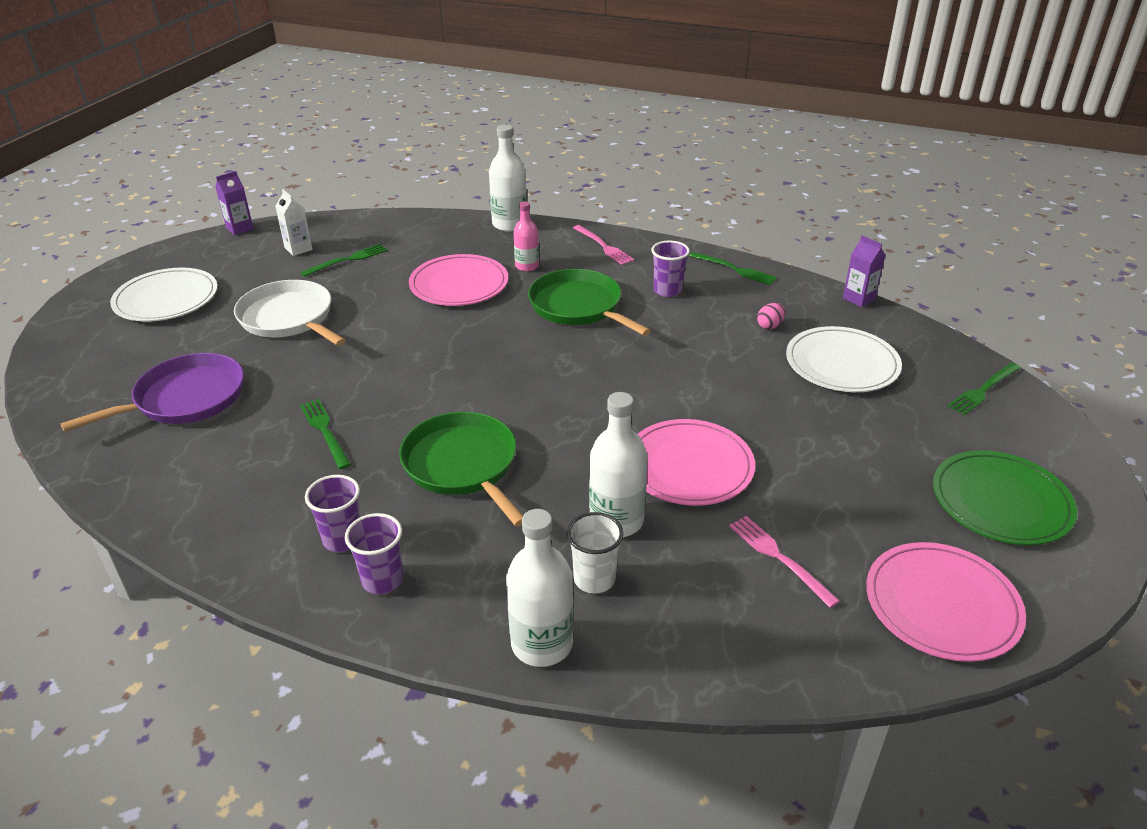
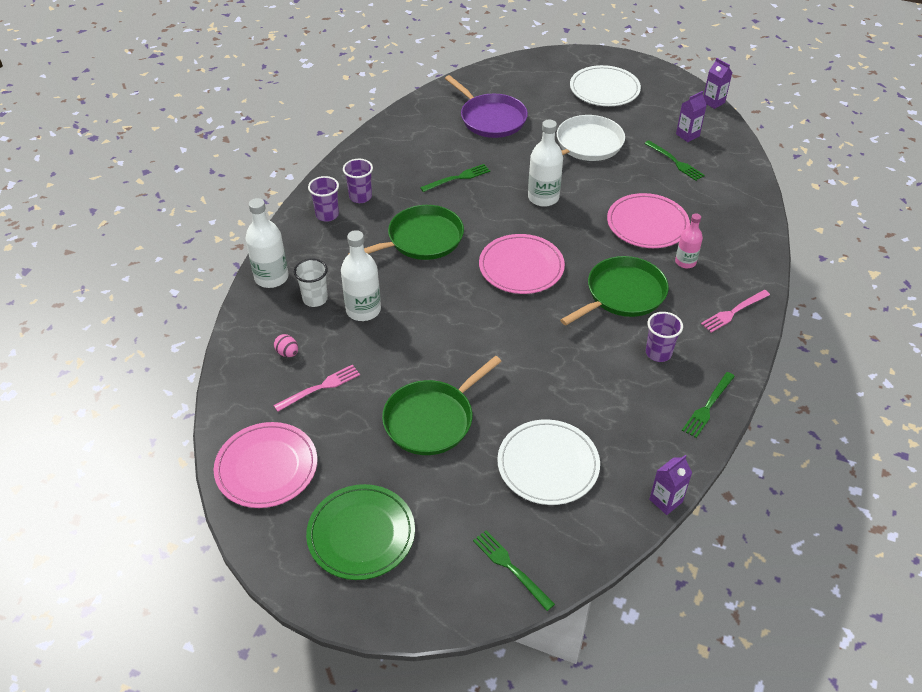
camera: 90 degrees right, 10 degrees up
white carton [275,189,313,256] -> purple carton [676,91,707,142]
white bottle [489,124,527,232] -> white bottle moved to [528,119,563,207]
pink plate [638,419,755,506] -> pink plate moved to [479,234,565,294]
pink egg [757,303,785,329] -> pink egg moved to [274,334,298,357]
none -> green pan [382,356,502,455]

